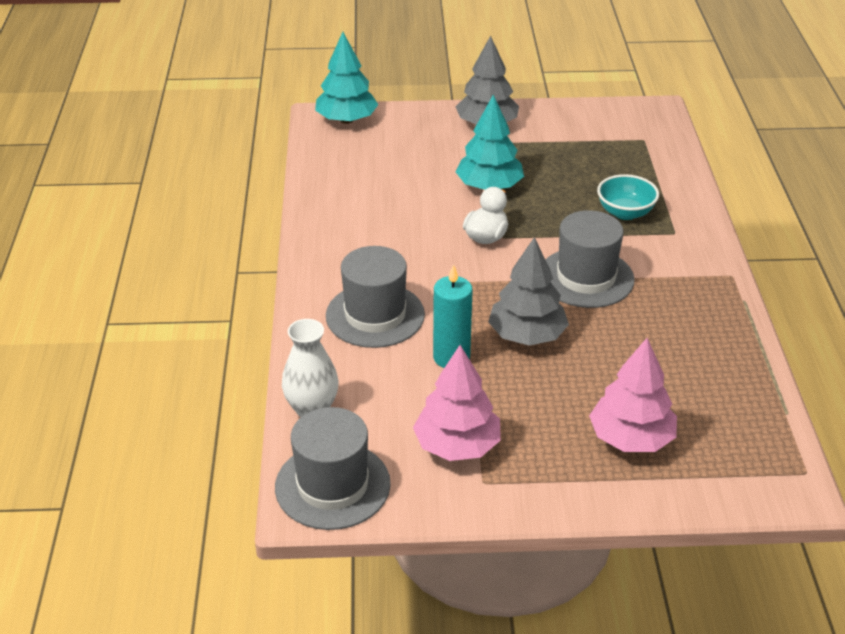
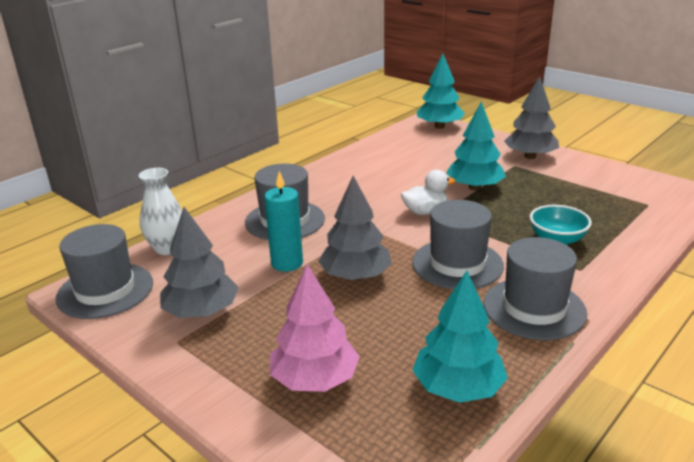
camera: 45 degrees right, 10 degrees down
pink tree [413,345,501,461] -> grey tree [160,207,239,318]
none -> turquoise tree [412,271,508,403]
none -> grey hat [483,237,587,340]

